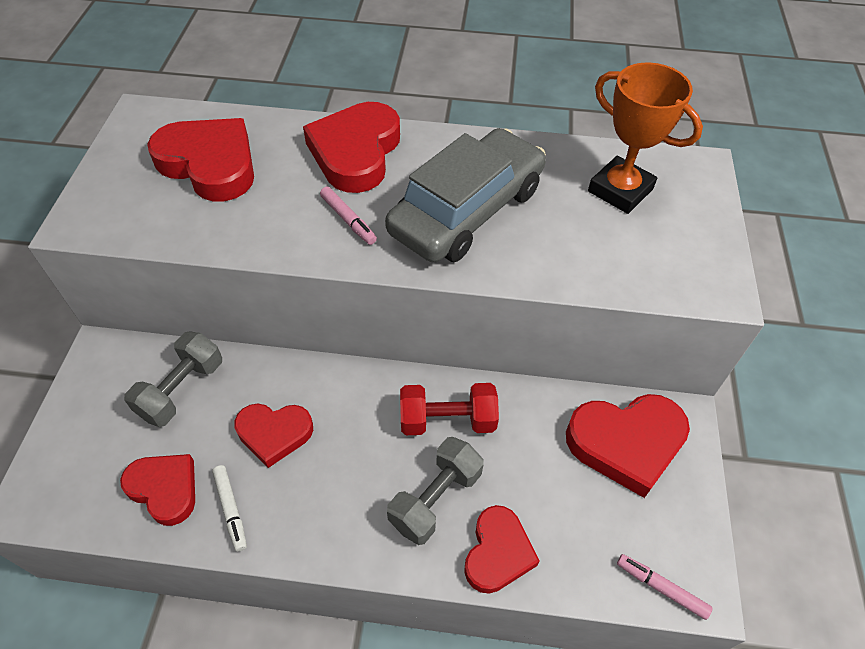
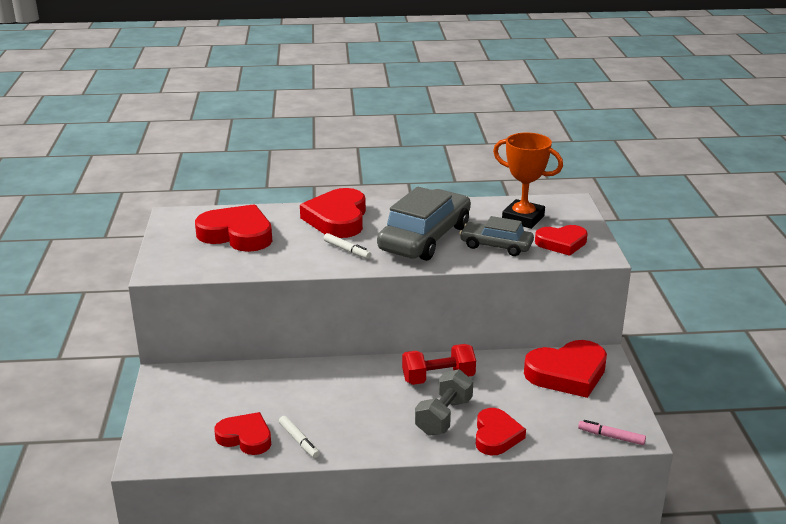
camera: 10 degrees left, 25 degrees down
grey dumbbell [124,331,222,427] -> none
red heart [234,404,313,468] -> red heart moved to [535,225,588,256]
pink marker [320,187,377,245] -> white marker [323,233,371,259]
none -> grey car [459,216,534,256]

